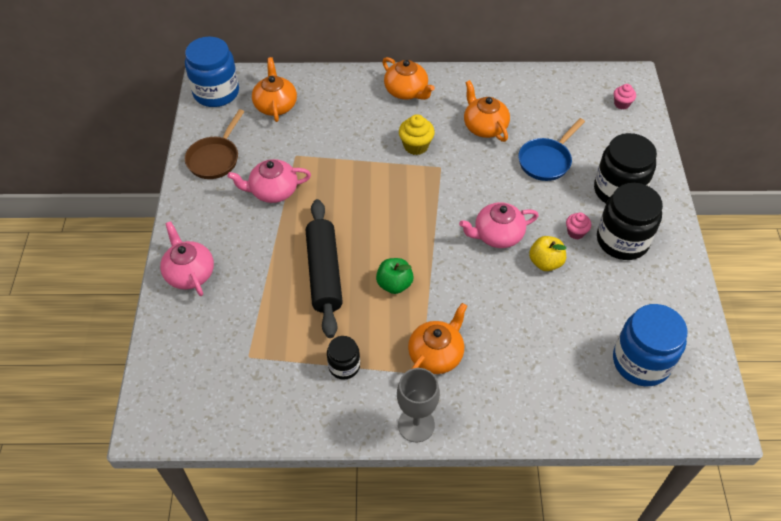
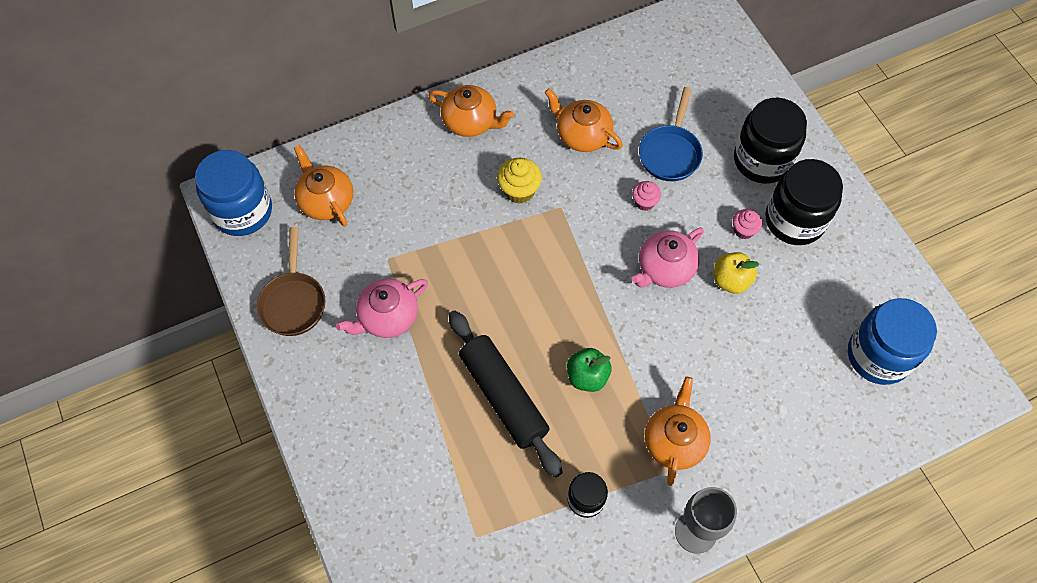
camera: 25 degrees left, 10 degrees up
pink teapot [160,221,214,296] -> none
pink cupcake [614,84,636,110] -> pink cupcake moved to [632,181,661,211]

